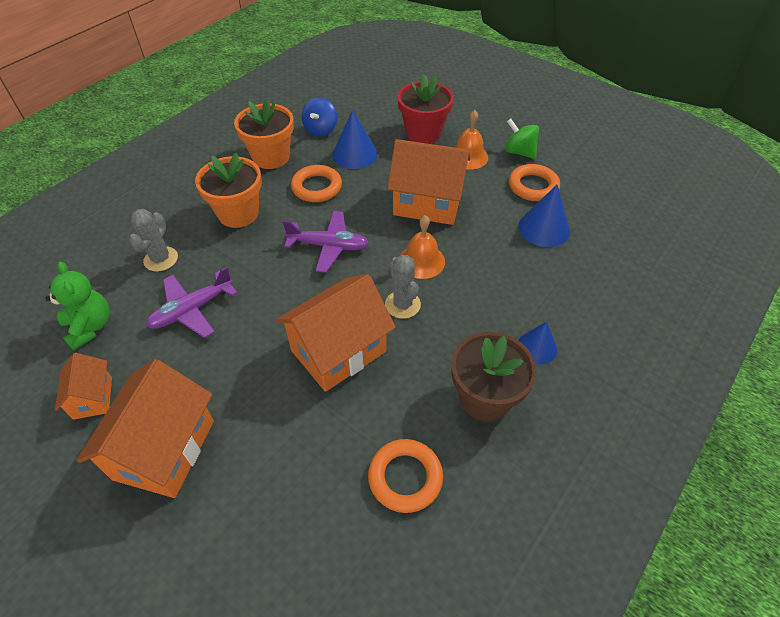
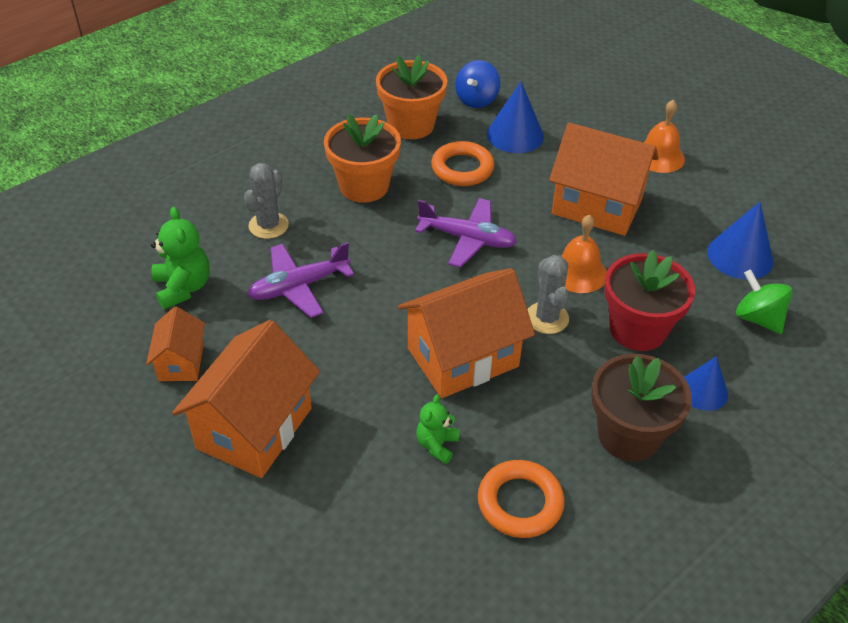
camera: 10 degrees right, 5 degrees down
red flower pot [397,75,454,144] -> red flower pot moved to [604,250,695,351]
green spinning top [505,119,539,159] -> green spinning top moved to [736,269,793,334]
orange ring [509,164,560,201] -> none
none -> green teddy bear [416,394,459,464]

